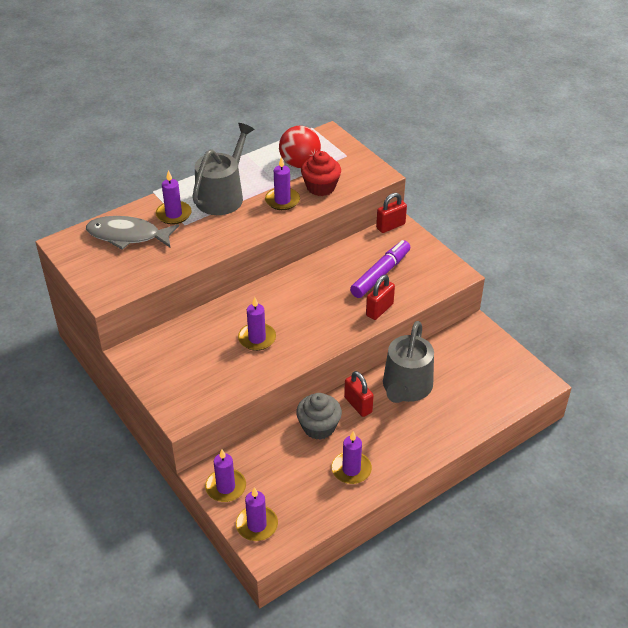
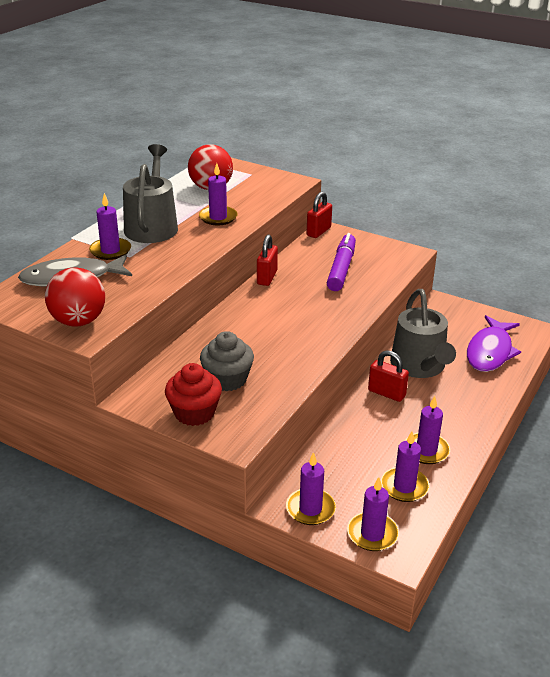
camera: 25 degrees left, 10 degrees down
purple candle [238,297,276,351] -> purple candle moved to [381,431,429,502]
grey cupcake [296,393,342,440] -> grey cupcake moved to [200,331,254,391]
red cupcake [301,151,341,196] -> red cupcake moved to [165,363,222,426]
red padlock [366,275,395,320] -> red padlock moved to [257,235,278,286]
none -> red ball [45,268,105,327]
none -> purple fish [467,315,521,372]

